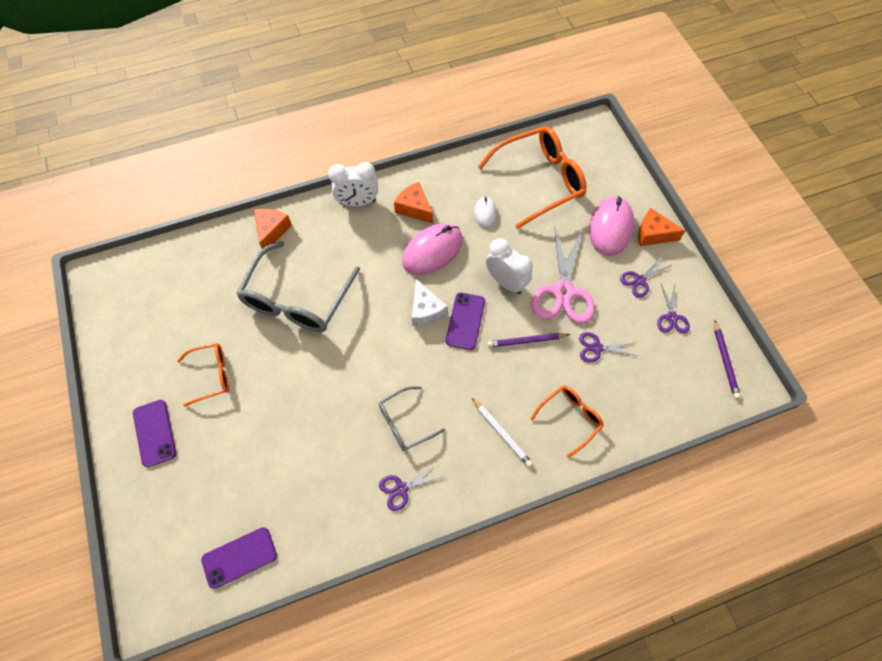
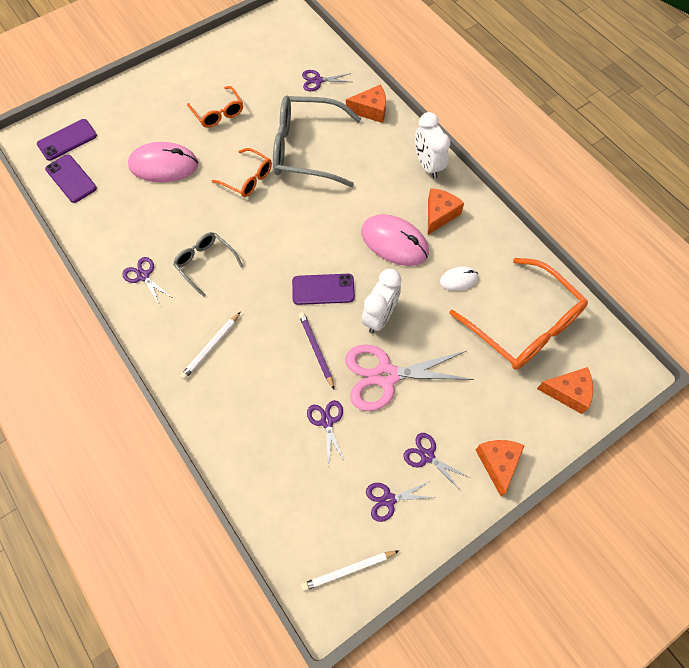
camera: 75 degrees right, 0 degrees up
purple phone [133,400,176,467] -> purple phone moved to [37,119,97,161]
white cheese [412,279,448,326] -> none
orange glasses [530,385,604,458] -> orange glasses moved to [211,148,272,197]
pink mouse [589,196,634,256] -> pink mouse moved to [128,142,199,183]
purple pencil [714,321,741,399] -> white pencil [301,550,399,591]
none -> purple scissors [302,70,351,91]
none -> orange cheese [537,367,593,414]

